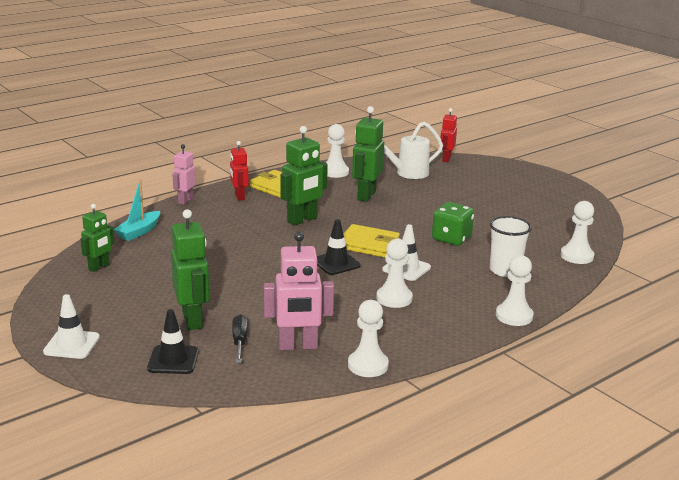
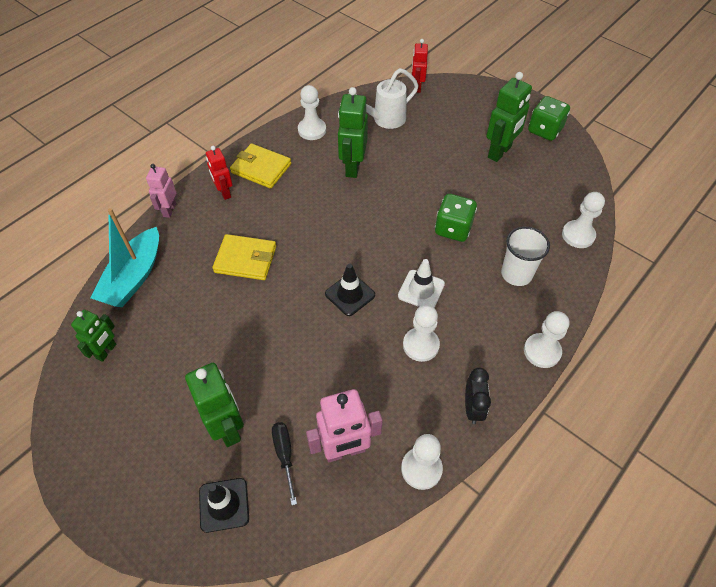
camera: 10 degrees left, 30 degrees up
white traffic cone [43,294,100,359] -> none
turquoise boat [114,180,160,241] -> turquoise boat [90,208,159,307], size x1.57
green robot [281,126,328,226] -> green robot moved to [486,72,532,162]
yellow wallet [343,224,400,257] -> yellow wallet moved to [212,234,276,280]
none -> black clock [465,368,491,424]
none -> green dice [528,96,570,141]

